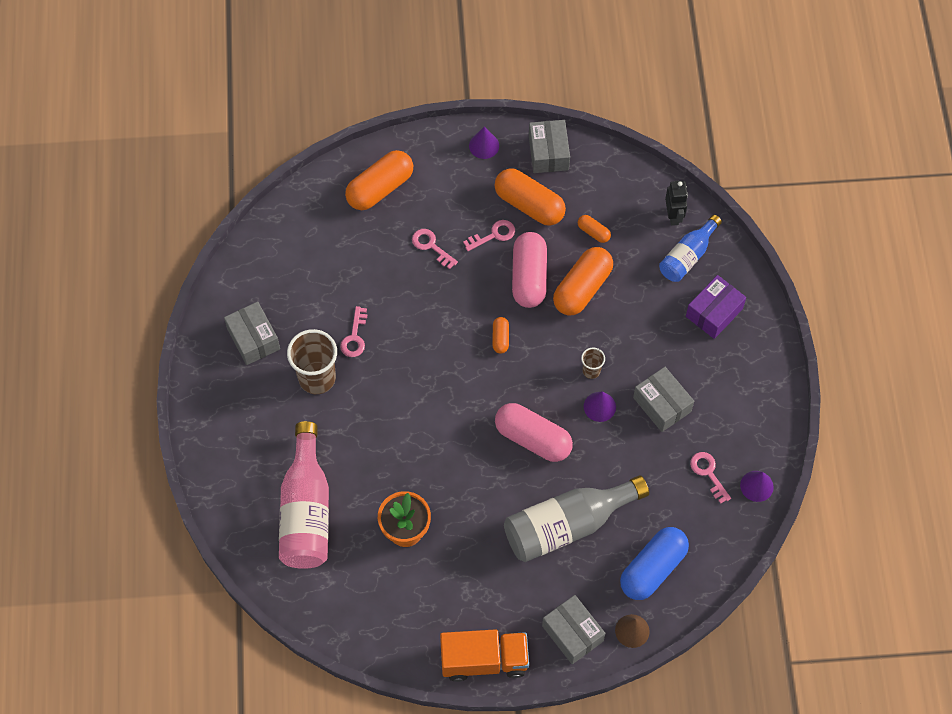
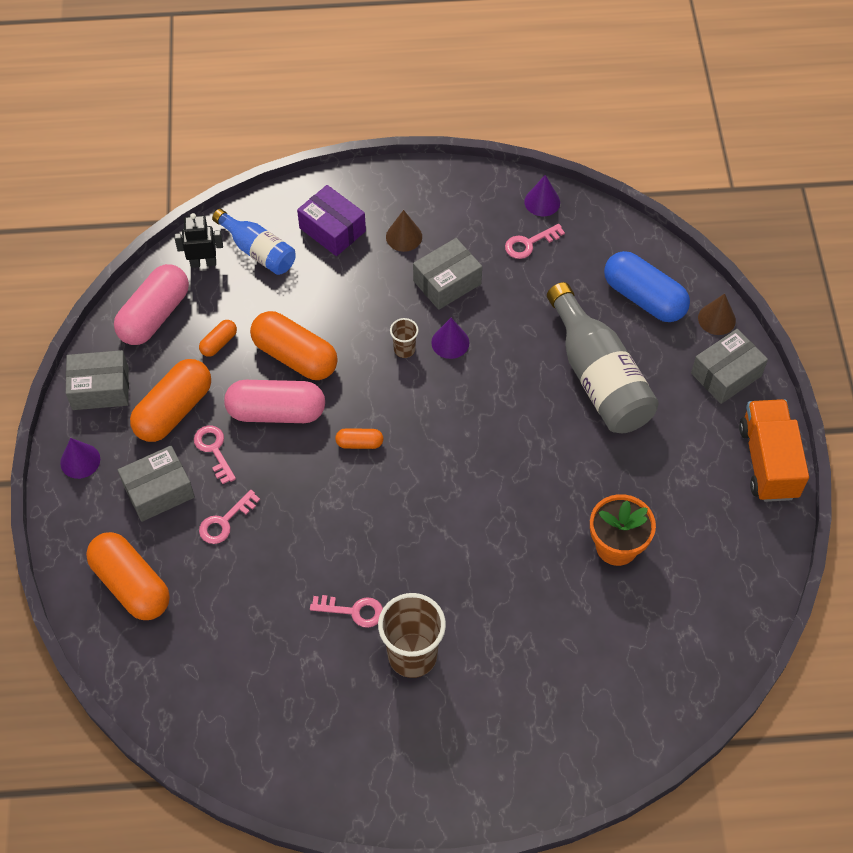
camera: 90 degrees left, 5 degrees down
grey box [224,302,280,365] -> grey box moved to [118,446,195,522]
pink bottle [279,421,329,569] -> none
pink capsule [495,403,573,462] -> pink capsule moved to [114,264,189,345]
none -> brown cone [386,210,422,252]

